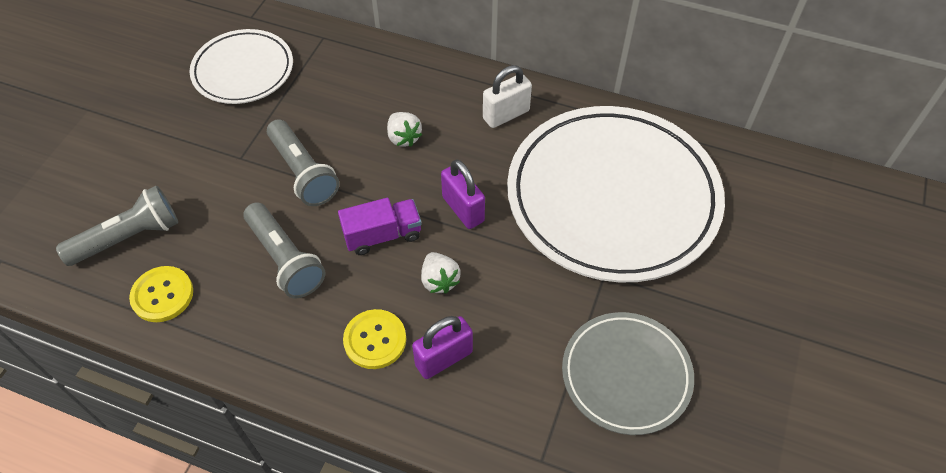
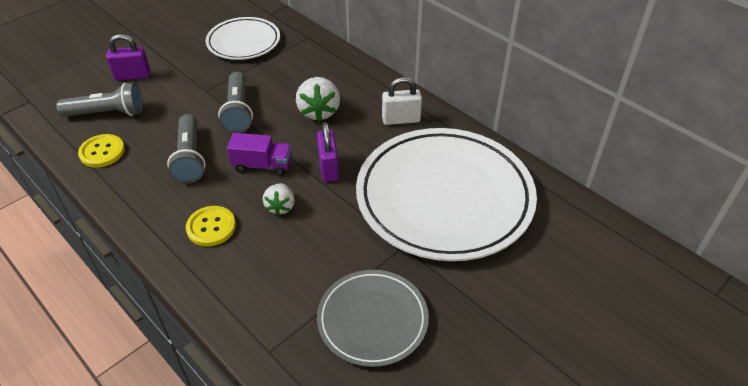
camera: 25 degrees right, 10 degrees down
white strawberry [387,112,422,147] -> white strawberry [296,77,340,122], size x1.60
purple padlock [412,316,473,379] -> purple padlock moved to [106,34,150,81]

